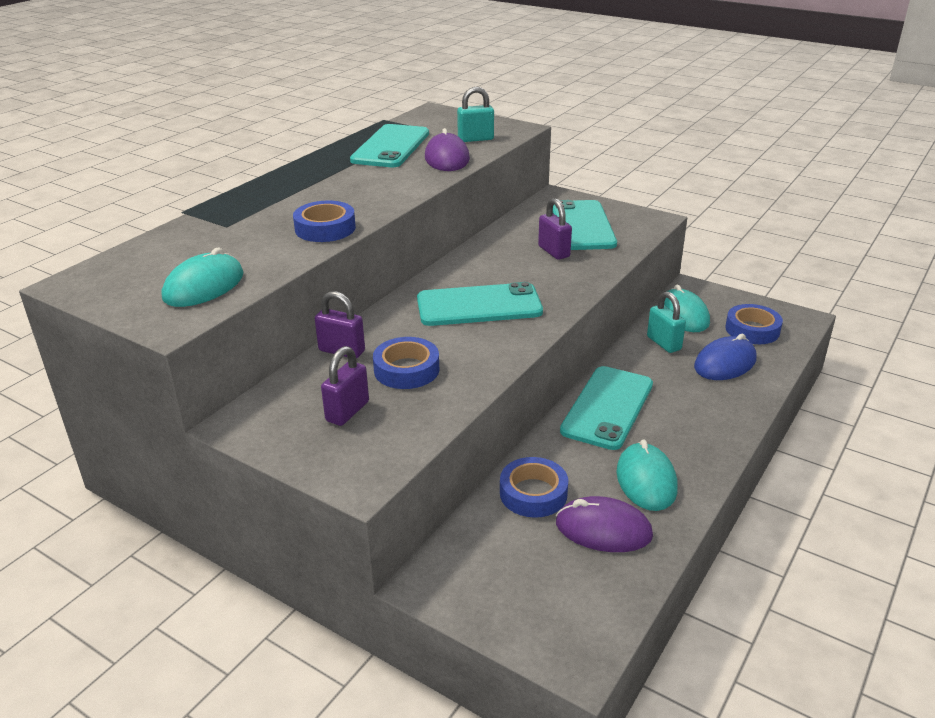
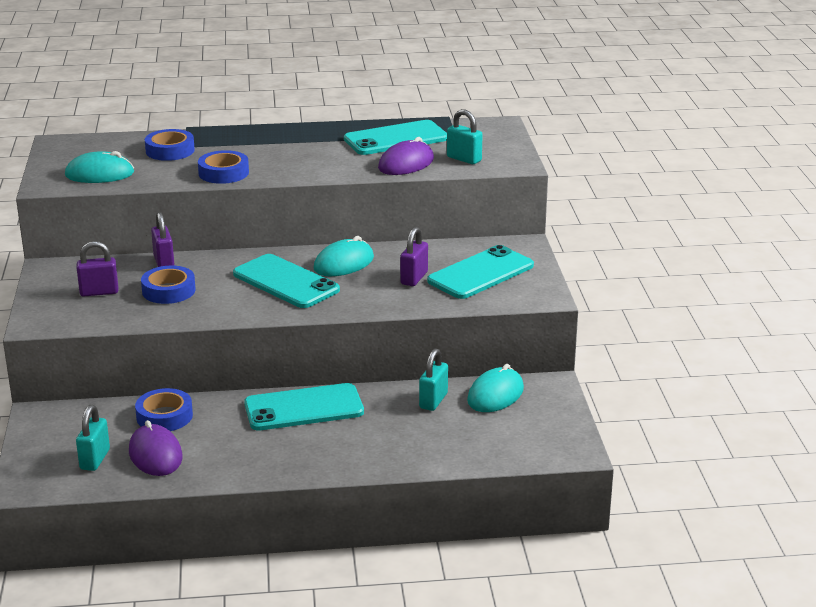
camera: 50 degrees right, 5 degrees down
turquoise mouse [616,439,678,511] -> turquoise mouse moved to [313,236,374,276]
blue mouse [694,334,757,380] -> none
blue tape [725,304,783,344] -> blue tape moved to [145,129,195,161]
none -> turquoise padlock [76,405,110,471]

